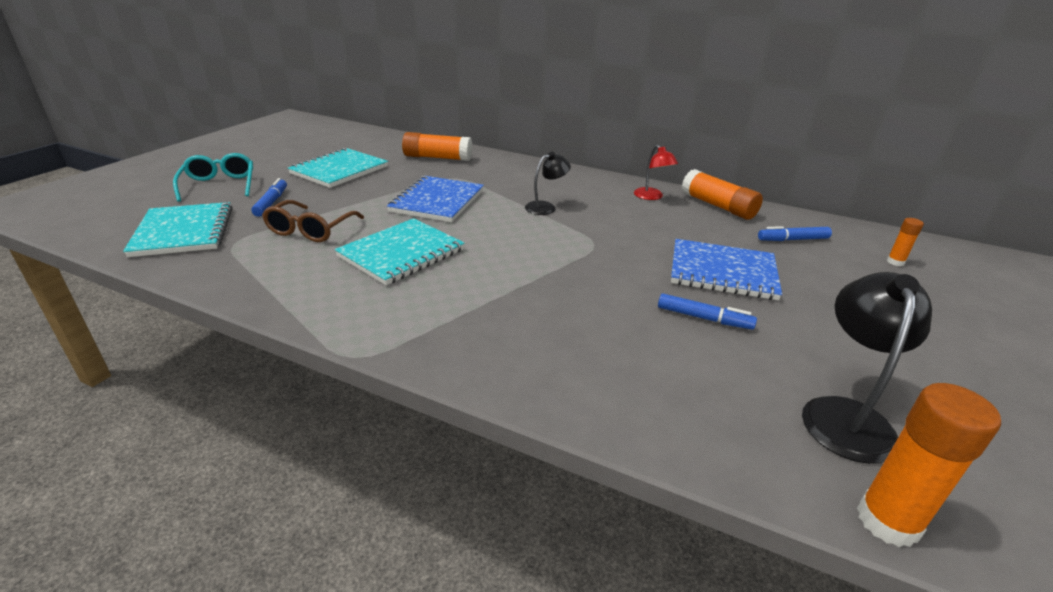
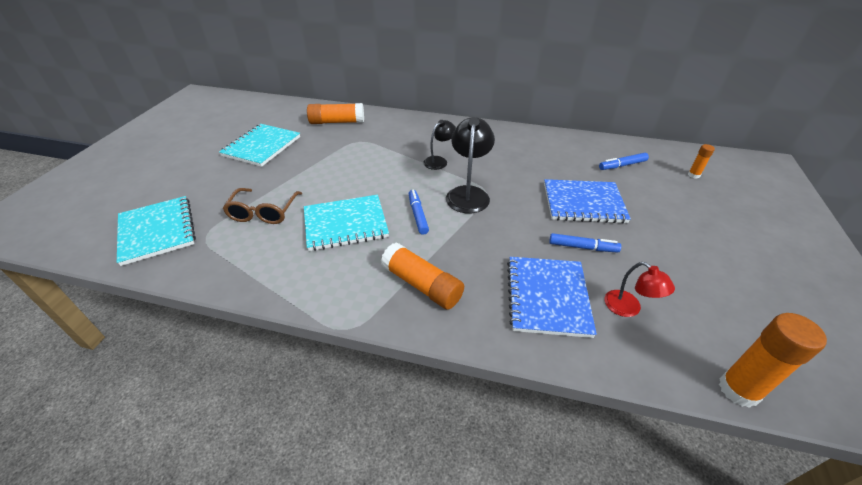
camera: 10 degrees left, 10 degrees up
turquoise glasses [173,153,253,202] -> none
blue marker [251,178,287,217] -> blue marker moved to [409,190,429,235]
turquoise notebook [335,218,465,285] -> turquoise notebook turned 45 degrees clockwise [304,195,389,251]
blue notebook [387,176,484,222] -> blue notebook moved to [507,257,597,338]
red lamp [634,145,678,200] -> red lamp moved to [605,262,675,317]
orange glue stick [682,169,763,220] -> orange glue stick moved to [381,242,464,310]
black lamp [802,272,932,464] -> black lamp moved to [446,117,495,213]

